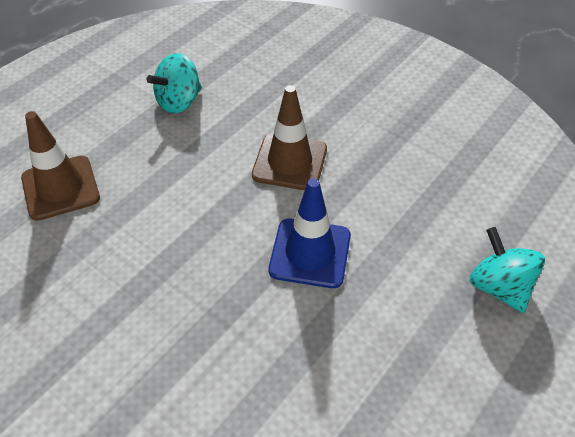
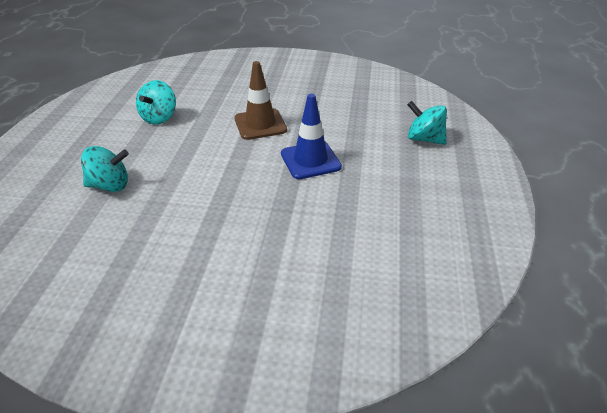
camera: 30 degrees left, 10 degrees down
brown traffic cone [21,111,100,221] -> turquoise spinning top [81,146,129,192]

